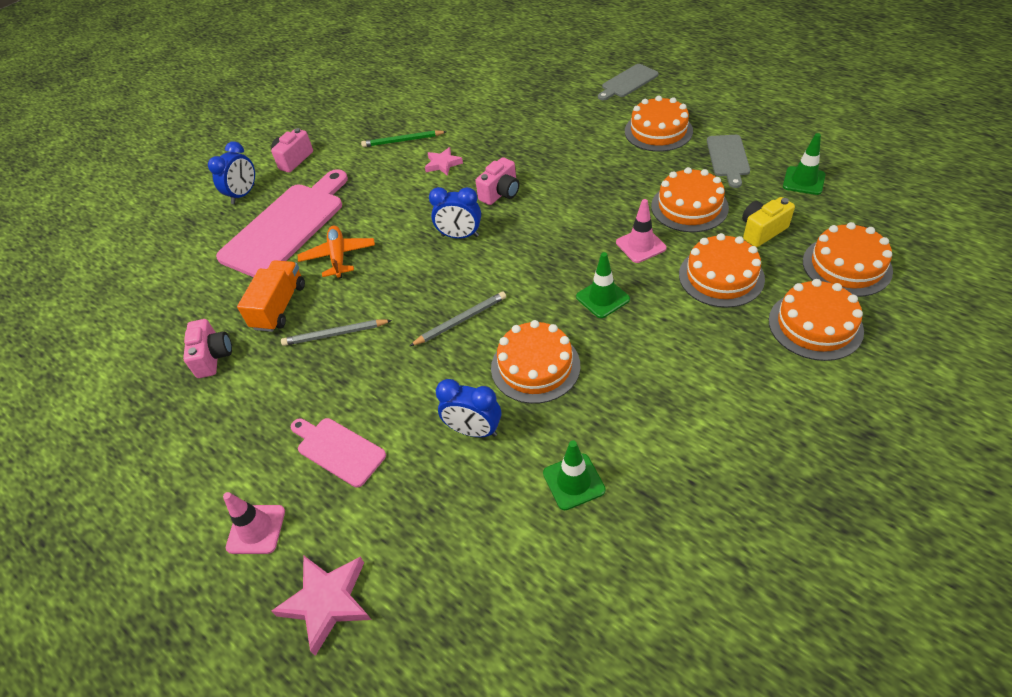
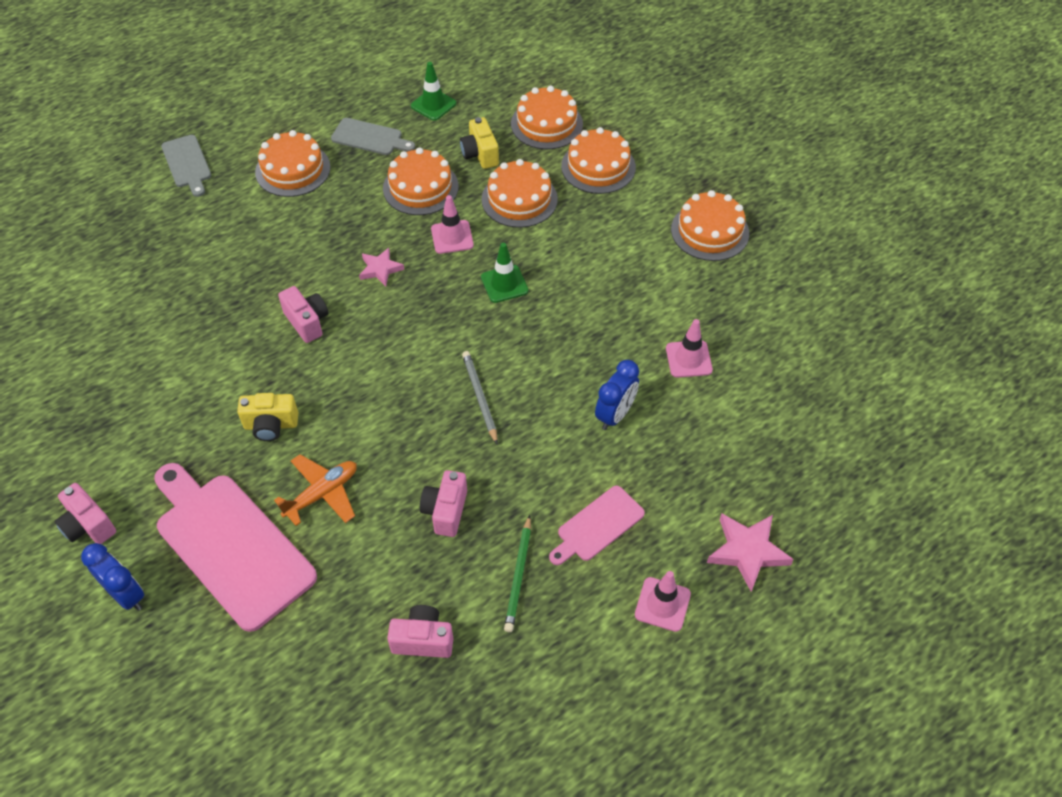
camera: 80 degrees left, 5 degrees up
orange truck [237,260,305,332] -> none
grey pencil [281,320,392,346] -> pink camera [420,470,467,537]
orange plane [298,225,375,278] -> orange plane turned 135 degrees clockwise [274,454,357,526]
green pencil [361,130,447,147] -> green pencil moved to [504,515,531,632]
pink star [425,147,463,176] -> pink star moved to [359,248,404,286]
blue clock [429,187,481,239] -> none
orange cake [491,320,580,404] -> orange cake moved to [671,190,749,261]
green traffic cone [543,440,606,510] -> pink traffic cone [666,319,713,378]
none -> yellow camera [237,393,298,441]

